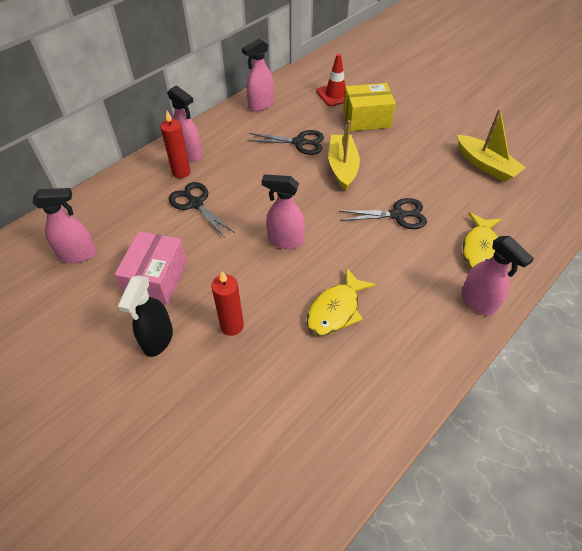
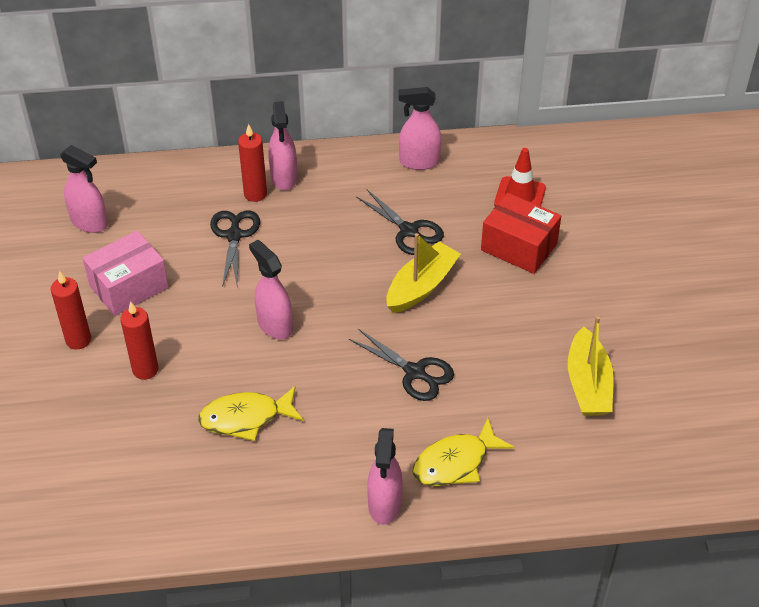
camera: 40 degrees right, 5 degrees down
black spray bottle [118,275,173,357] -> red candle [51,271,91,349]
yellow box [343,83,396,131] -> red box [481,193,561,274]

